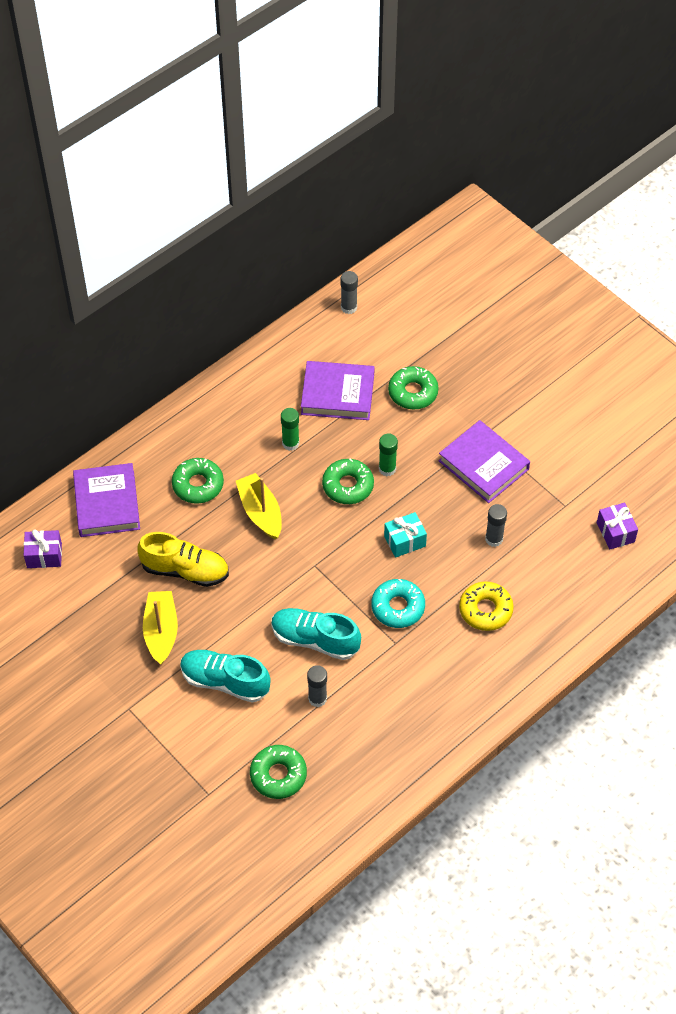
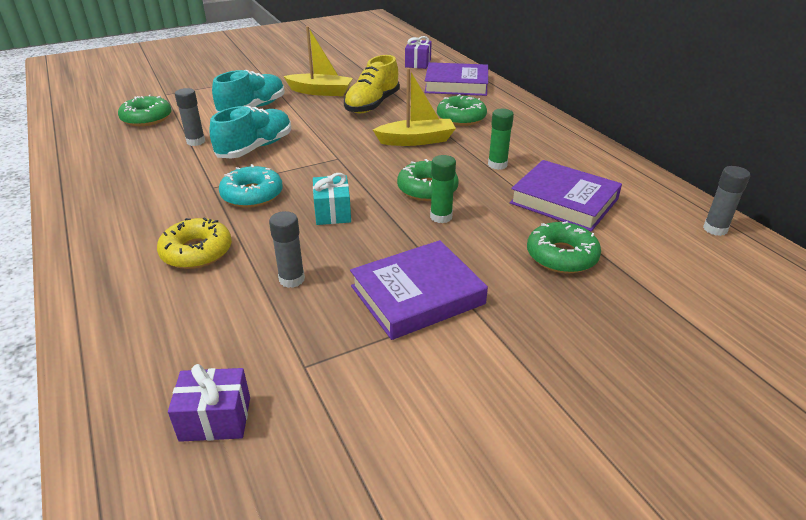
camera: 105 degrees right, 20 degrees down
purple book [301,361,375,420] -> purple book turned 75 degrees counterclockwise [510,160,622,231]

